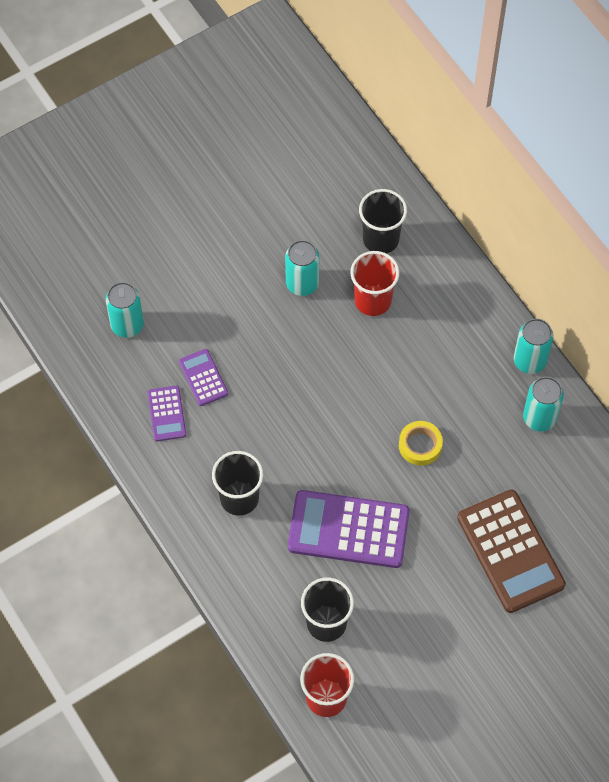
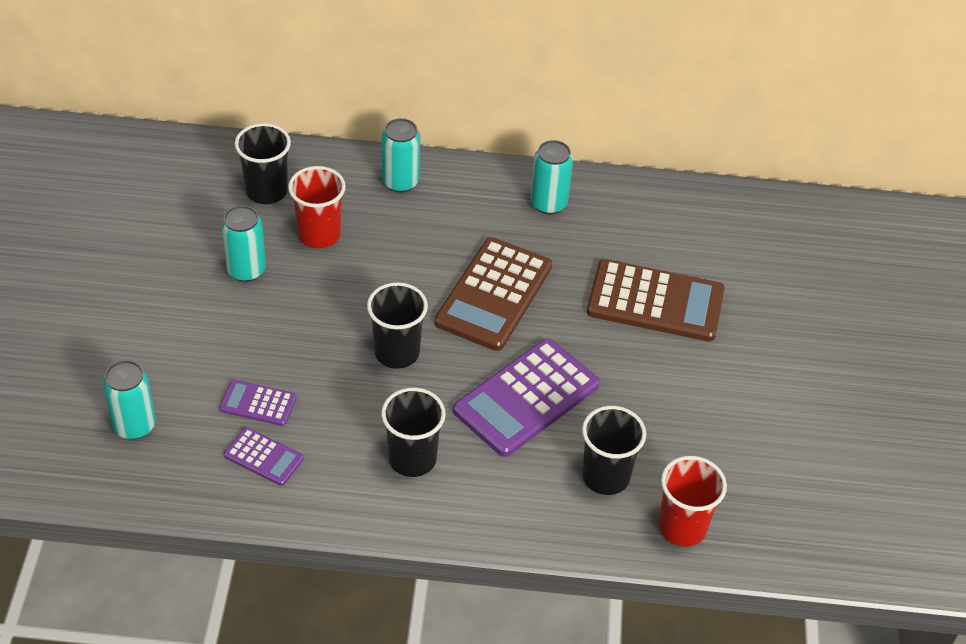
camera: 55 degrees left, 15 degrees down
yellow tape [399,421,443,466] -> brown calculator [434,237,552,351]
turquoise can [514,319,554,374] -> turquoise can moved to [382,118,420,193]
none -> black cup [367,282,428,369]

